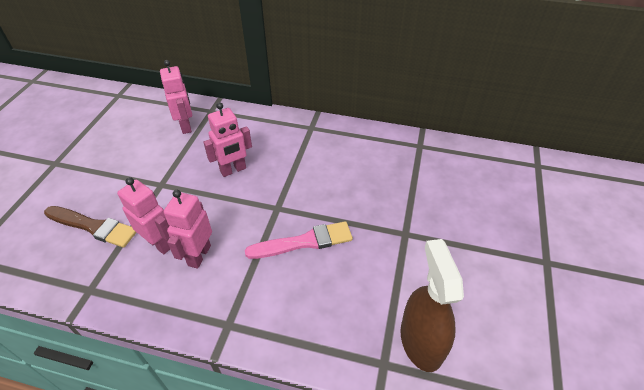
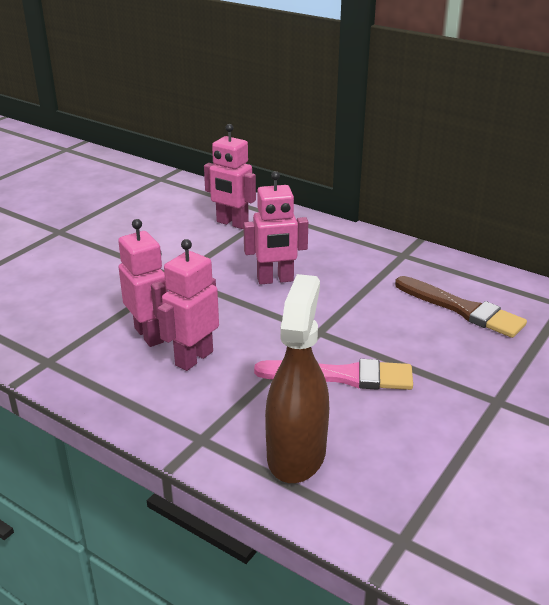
camera: 20 degrees right, 15 degrees down
brown brush [44,206,137,248] -> brown brush moved to [395,276,527,338]
pink robot [160,60,192,134] -> pink robot turned 120 degrees clockwise [204,124,256,229]
brown spray bottle [401,239,464,372] -> brown spray bottle moved to [265,274,329,483]

